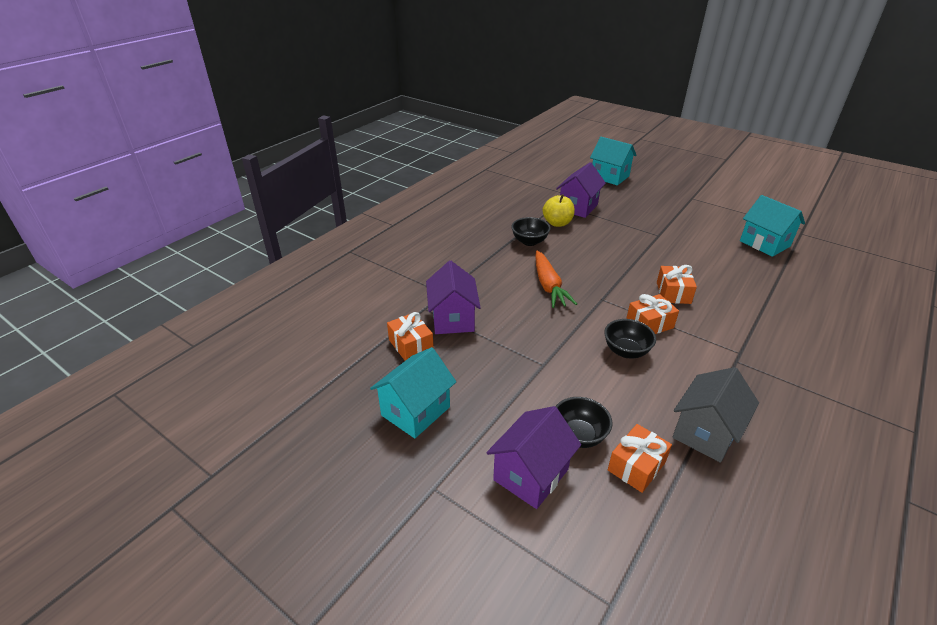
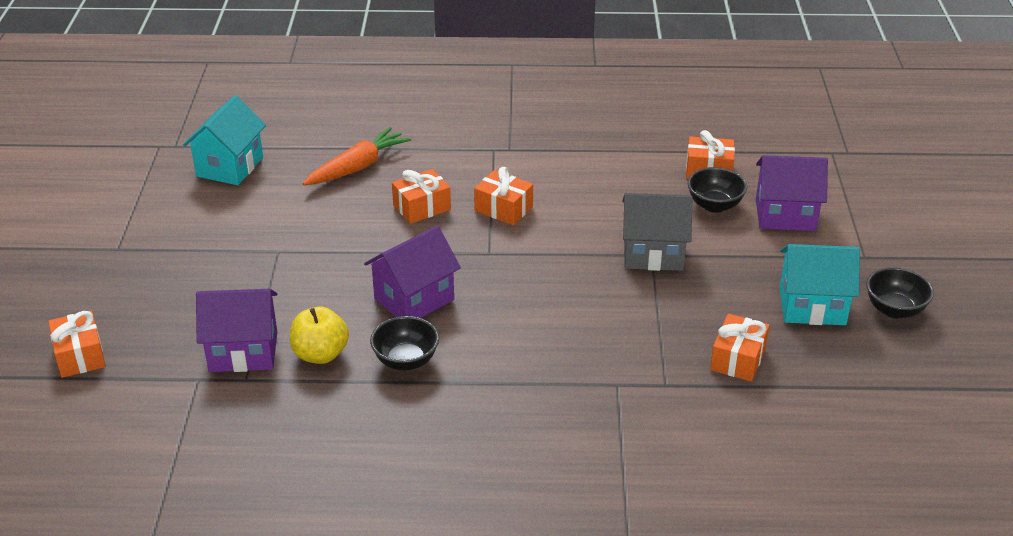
camera: 125 degrees left, 0 degrees up
purple house [426,261,481,334] -> purple house moved to [364,226,461,318]
orange carrot [535,251,577,308] -> orange carrot moved to [303,127,411,185]
turquoise house [590,137,637,185] -> orange gift [48,310,106,378]
black bowl [604,319,656,358] -> black bowl moved to [866,267,934,319]
grey house [672,367,759,463] -> grey house moved to [622,193,693,271]

